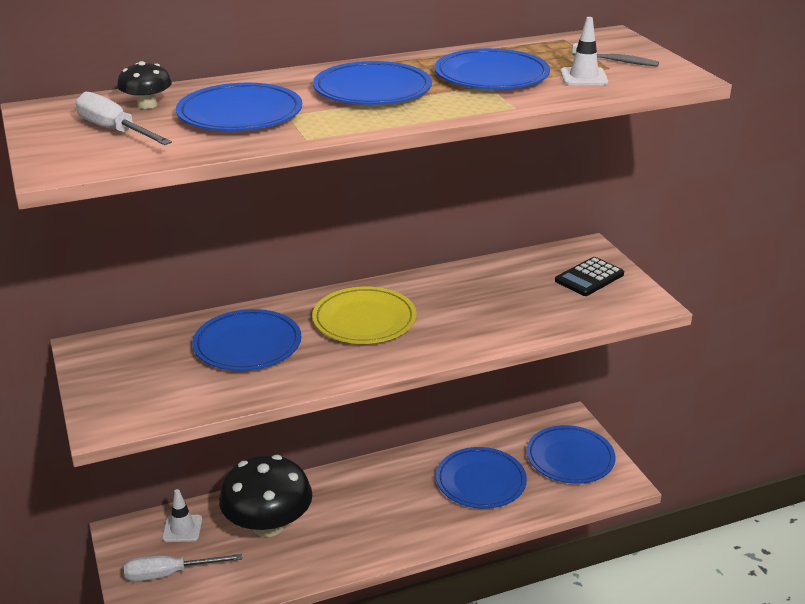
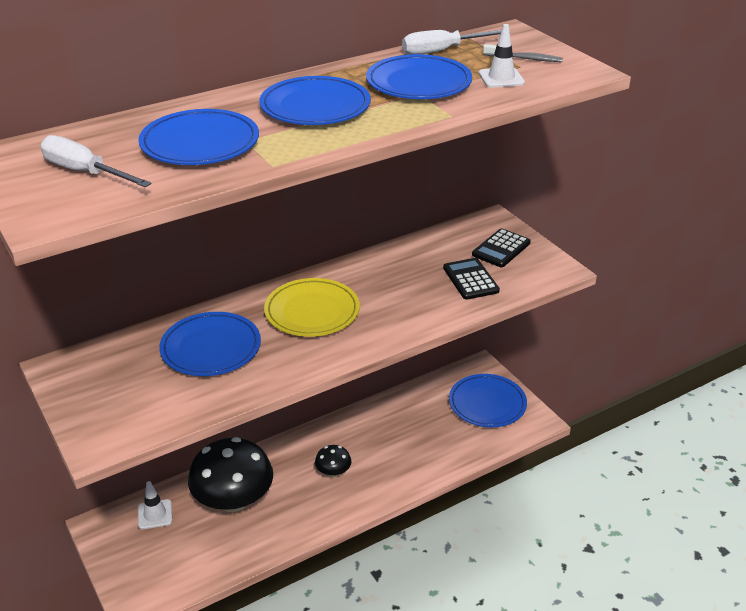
camera: 10 degrees left, 5 degrees up
black mushroom [117,61,172,109] -> black mushroom moved to [315,445,351,477]
white screwdriver [124,554,242,581] -> white screwdriver moved to [402,30,501,55]
blue plate [436,447,527,509] -> none
none -> black calculator [443,258,500,300]

